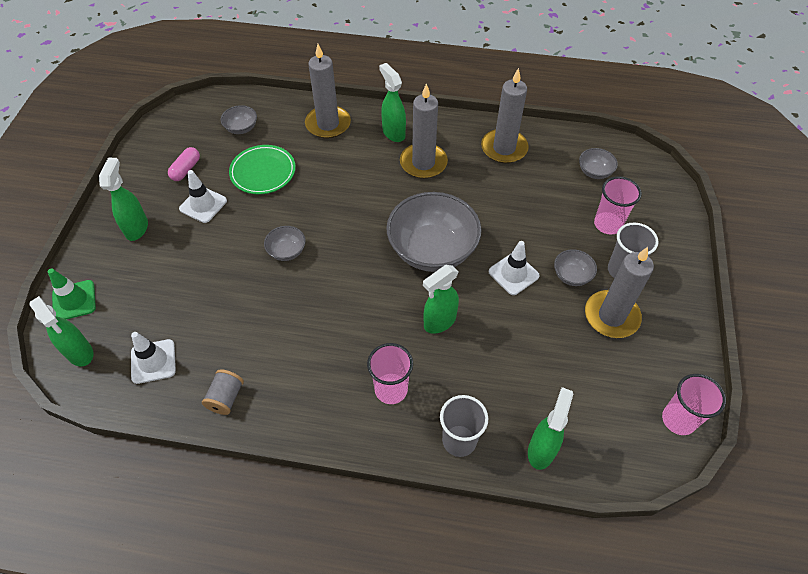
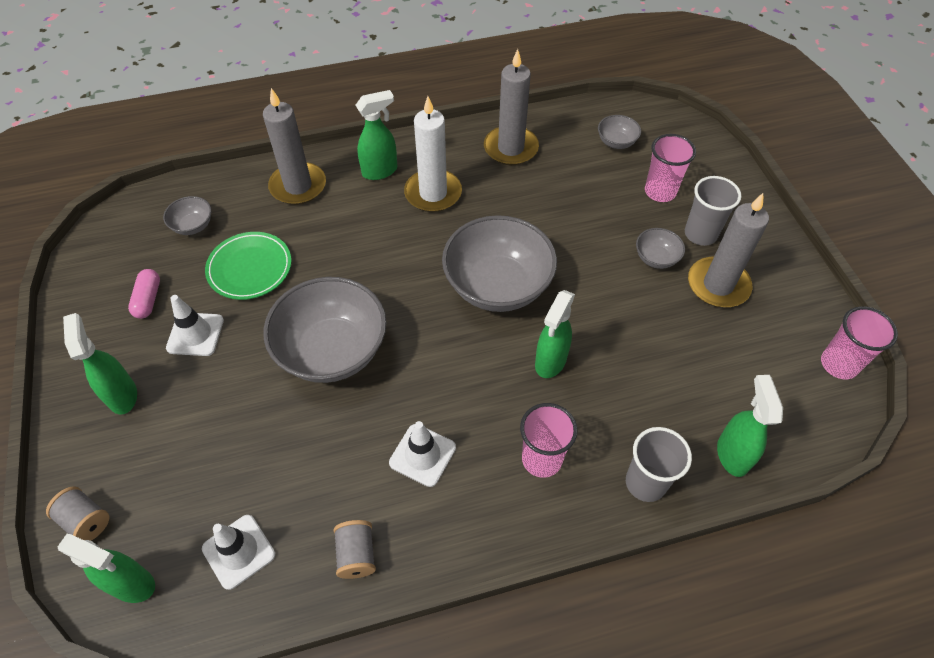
camera: 25 degrees left, 0 degrees up
green traffic cone [48,268,96,319] -> grey spool [46,486,110,541]
grey bowl [264,226,306,261] -> grey bowl [264,277,386,383], size x2.24
green spray bottle [379,63,406,142] -> green spray bottle turned 120 degrees clockwise [356,90,397,180]
grey candle [400,83,448,179] -> white candle [404,96,462,212]
white traffic cone [489,241,540,295] -> white traffic cone moved to [389,421,456,487]

